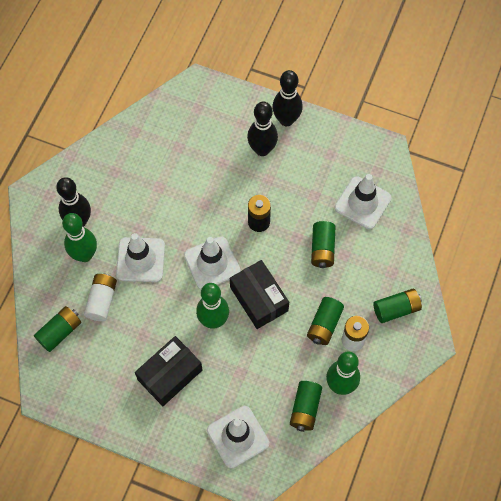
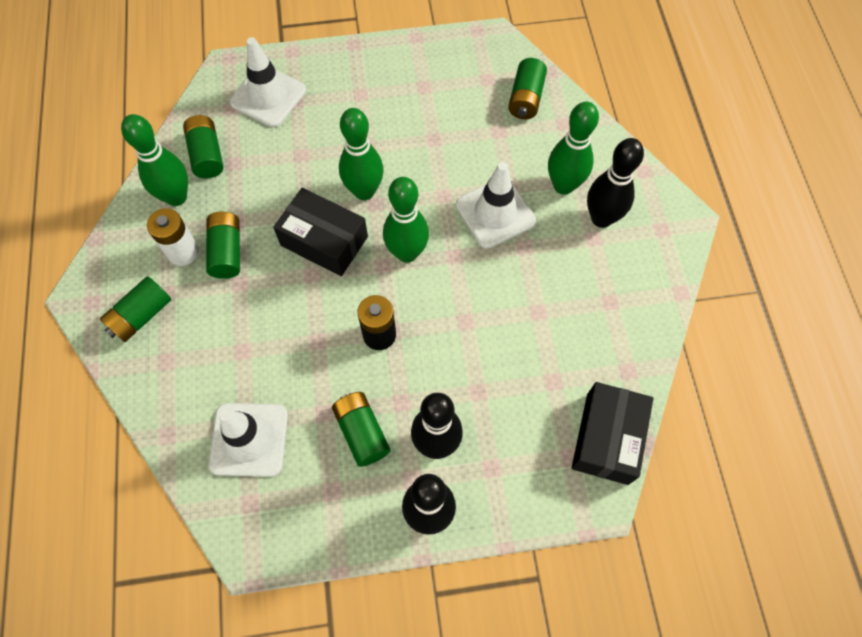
camera: 150 degrees right, 0 degrees up
white battery [84,274,117,321] -> none
black box [135,336,202,406] -> black box moved to [572,382,653,485]
white traffic cone [184,236,241,289] -> green bowling pin [383,177,429,263]
green battery [311,221,336,268] -> green battery moved to [332,392,390,467]

